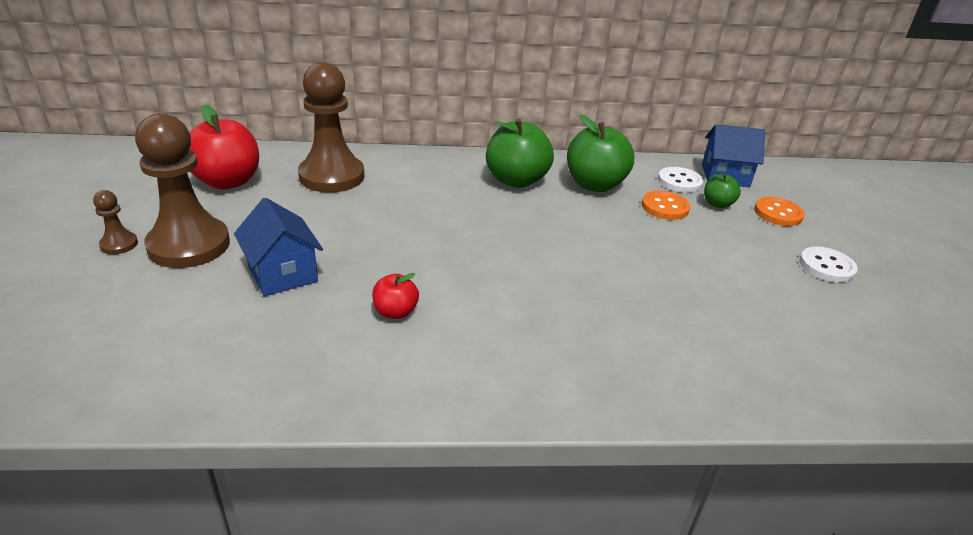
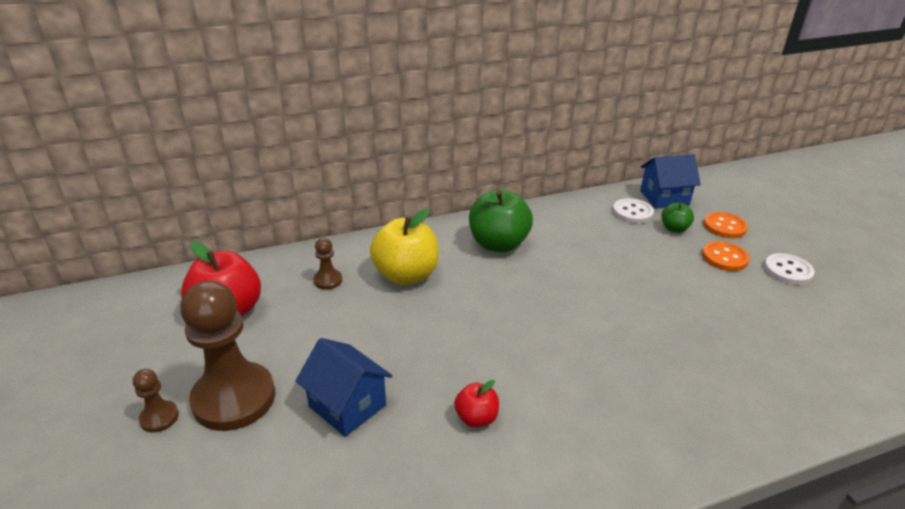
camera: 15 degrees left, 0 degrees up
brown pawn [298,62,365,193] -> brown pawn [313,238,342,290], size x0.44
green apple [567,114,635,192] -> none
orange button [642,191,690,220] -> orange button moved to [702,241,750,271]
none -> yellow apple [370,209,439,285]

